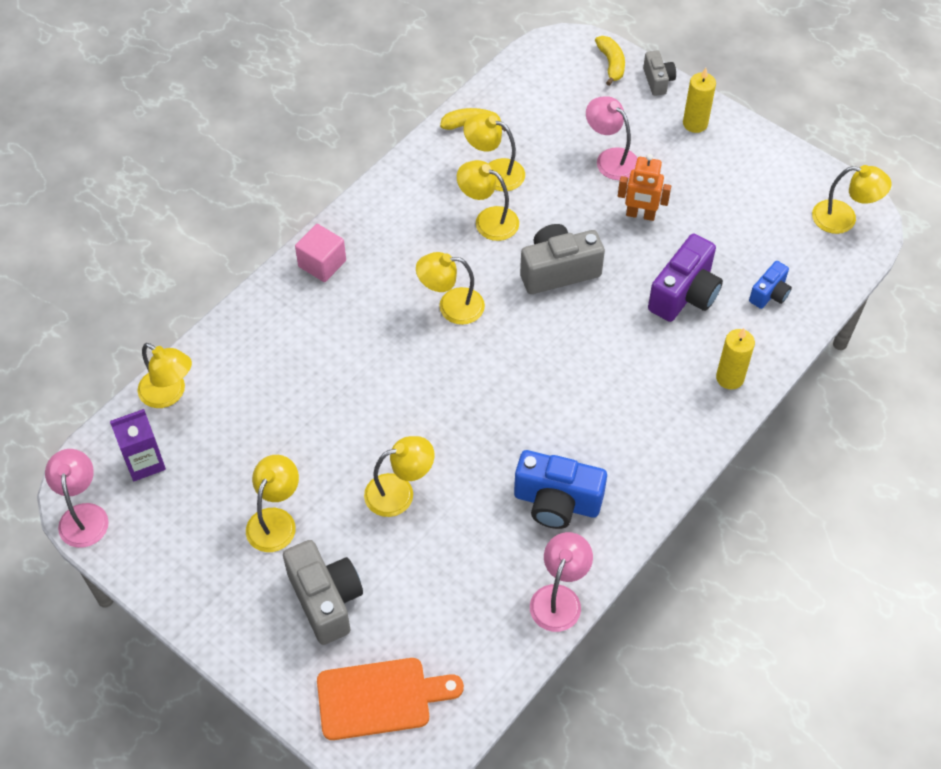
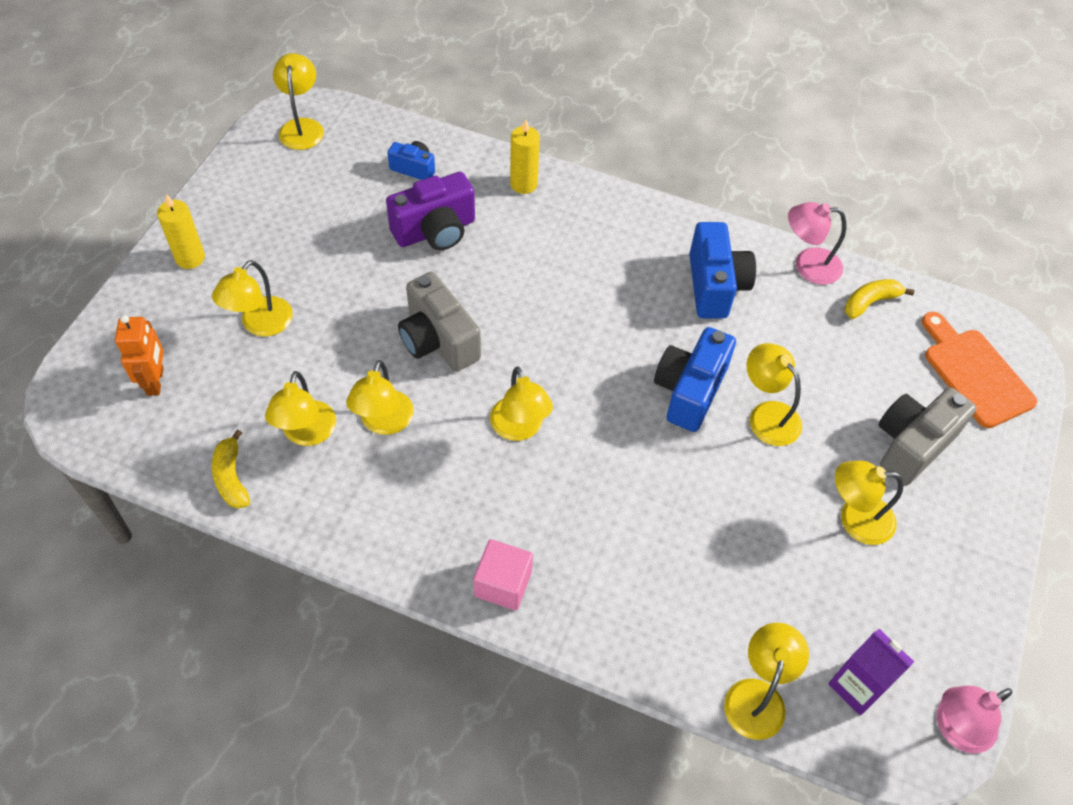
camera: 110 degrees left, 0 degrees up
pink lamp [586,96,637,180] -> yellow lamp [212,260,293,337]
yellow banana [595,36,625,86] -> yellow banana moved to [845,279,914,319]
orange robot [618,154,671,221] -> orange robot moved to [115,315,164,396]
grey camera [643,51,676,96] -> none
purple camera [648,234,723,322] -> purple camera turned 135 degrees clockwise [386,172,475,250]
none -> blue camera [654,327,736,432]

